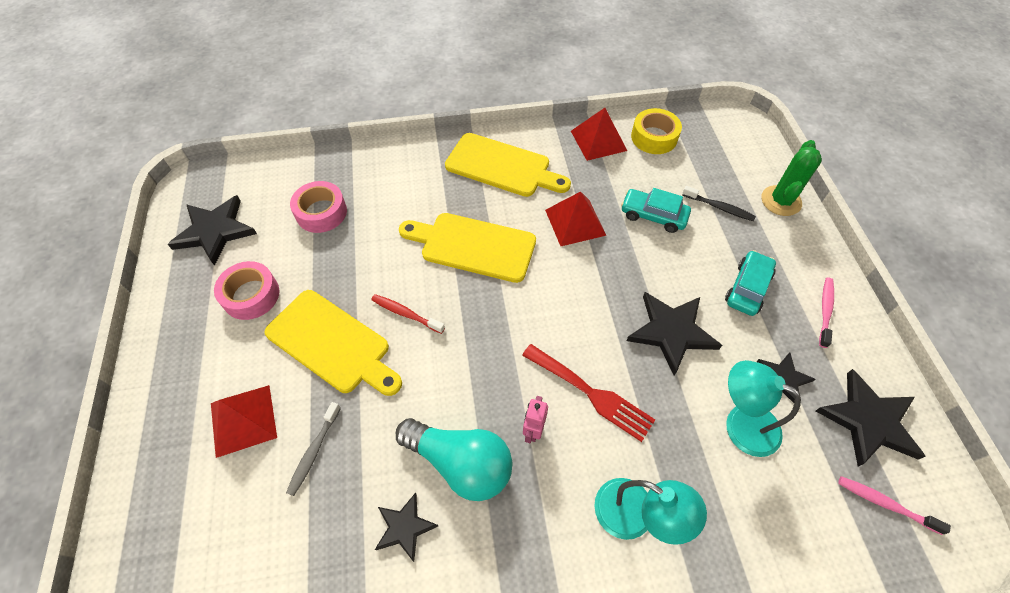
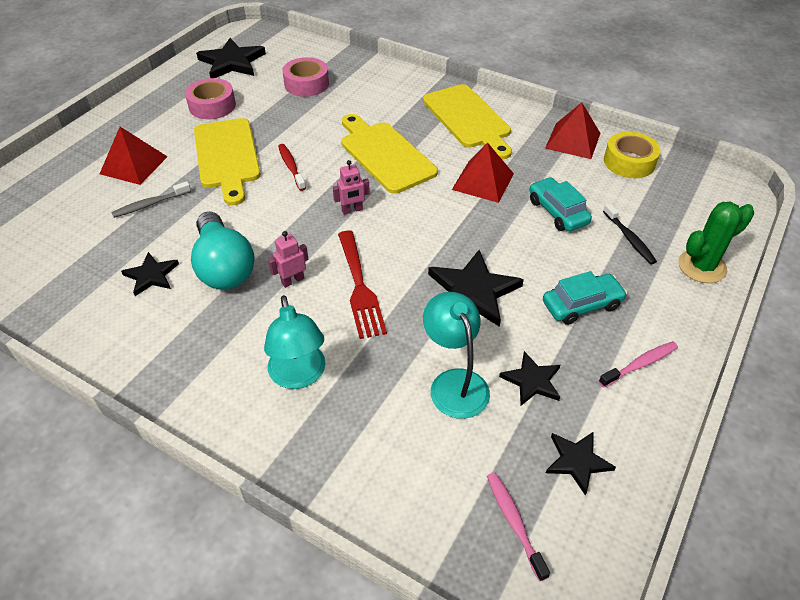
camera: 40 degrees right, 10 degrees down
black star [816,369,926,467] -> black star [546,431,616,495], size x0.59
none -> pink robot [333,160,370,215]

